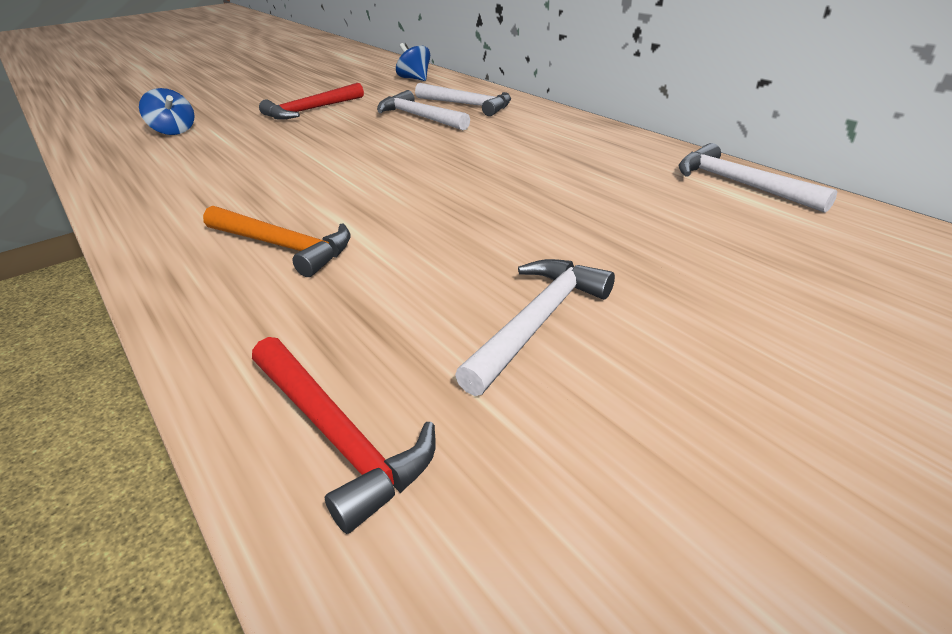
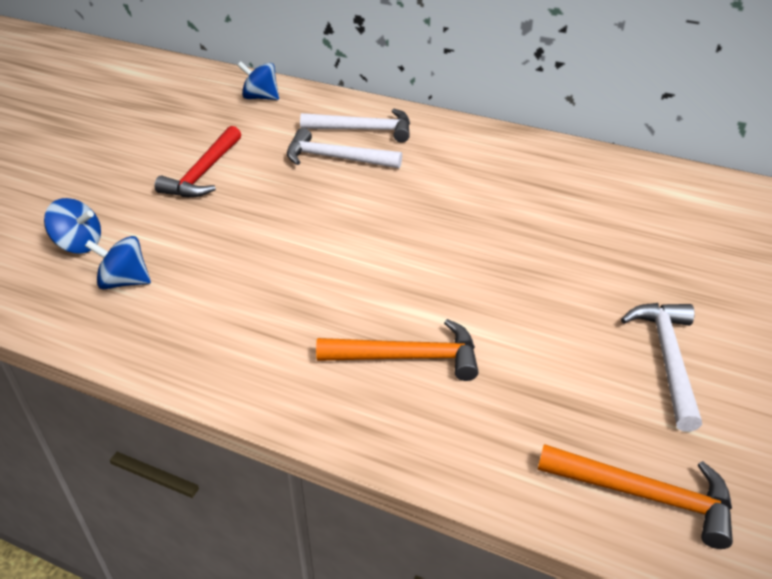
camera: 30 degrees left, 5 degrees up
red hammer [252,337,436,534] -> orange hammer [538,444,733,549]
white hammer [679,143,837,213] -> none
none -> blue spinning top [85,236,151,289]

